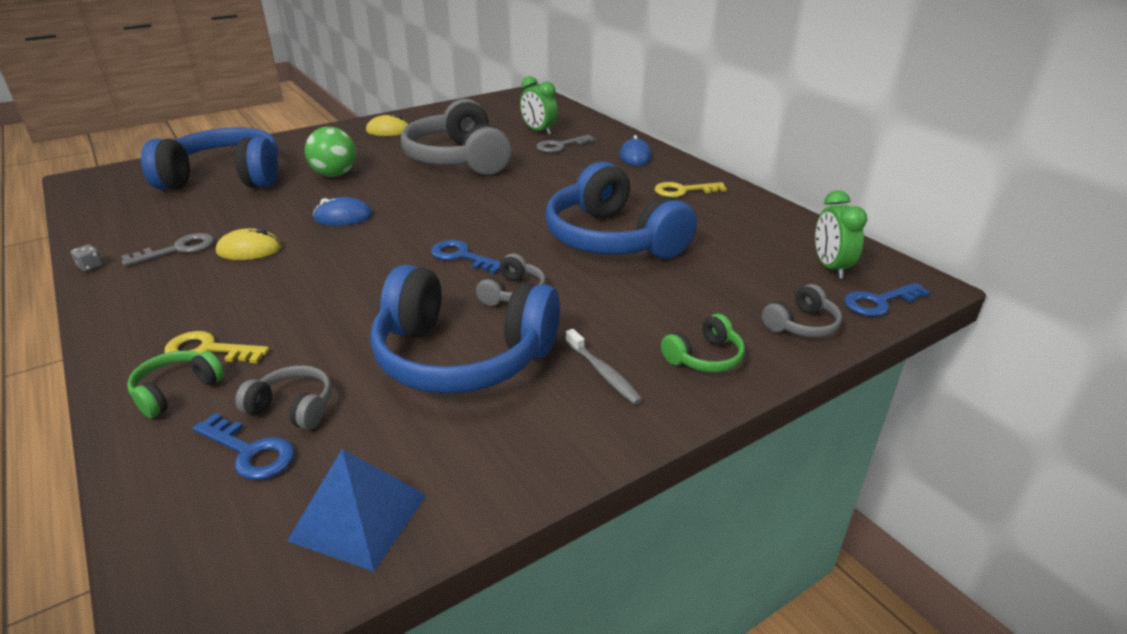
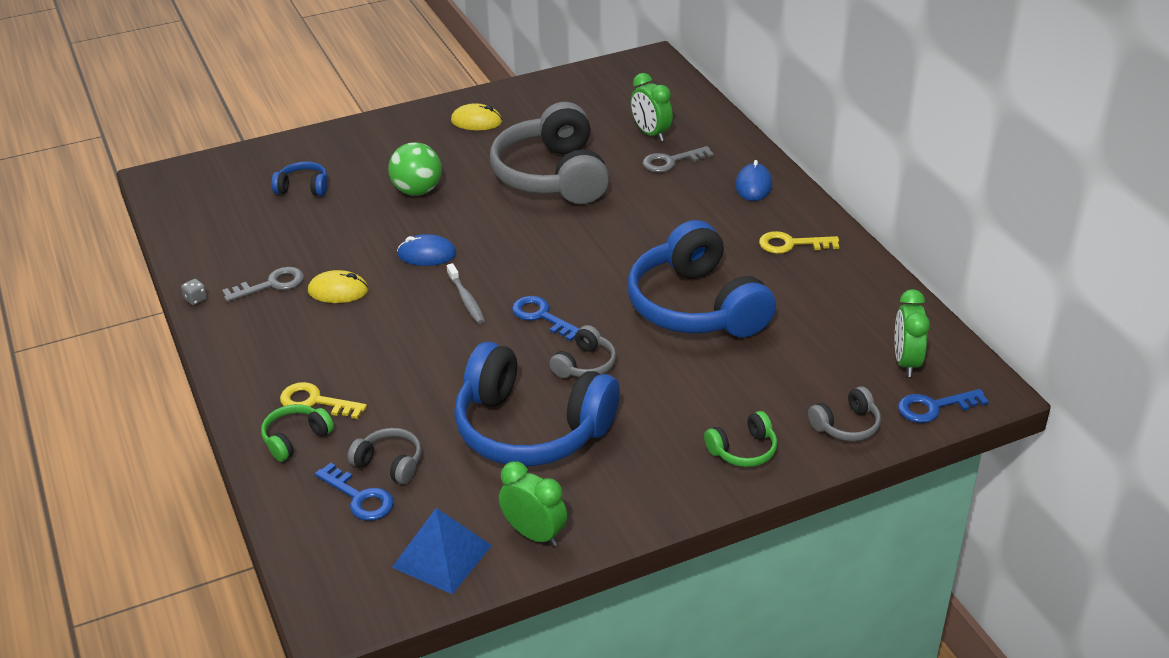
camera: 10 degrees right, 5 degrees up
blue headphones [141,127,279,190] -> blue headphones [271,161,328,196], size x0.43
grey toothbrush [566,329,643,405] -> grey toothbrush moved to [447,263,485,324]
none -> green clock [499,461,567,547]

